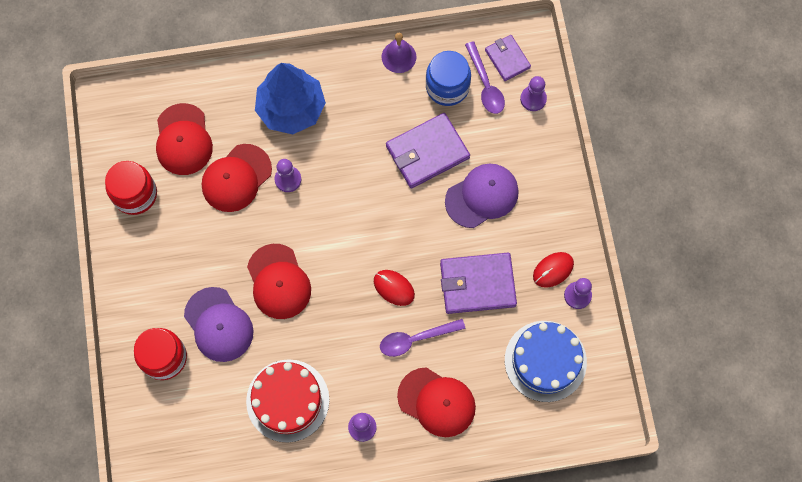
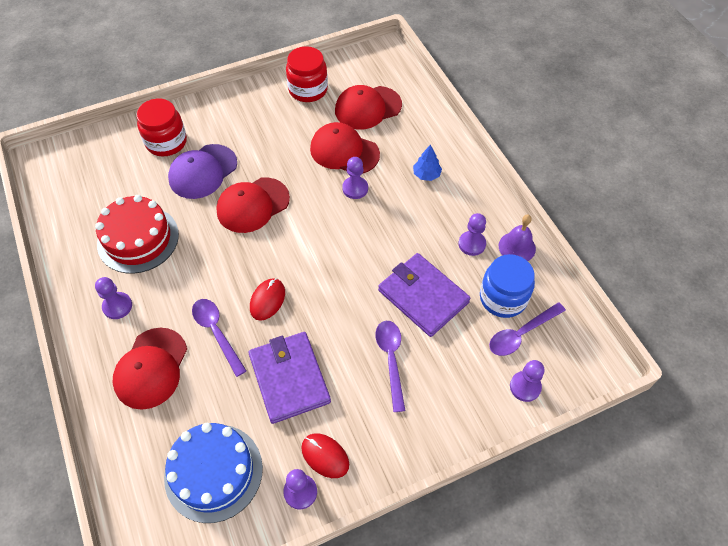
camera: 75 degrees right, 15 degrees down
blue tree [255,63,326,134] -> blue tree [413,145,442,181], size x0.42
purple cap [445,164,519,228] -> purple spoon [375,321,405,412]
purple wallet [485,35,531,81] -> none
none -> purple pawn [459,213,486,256]

